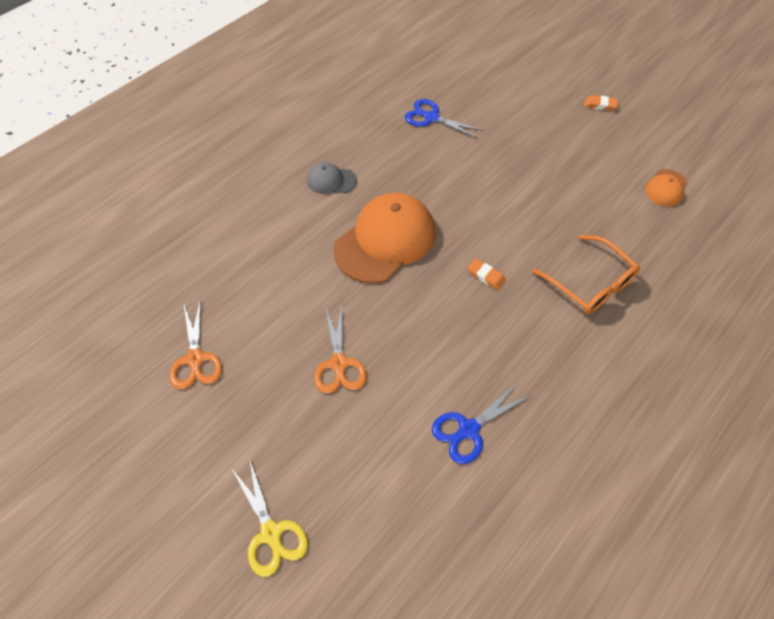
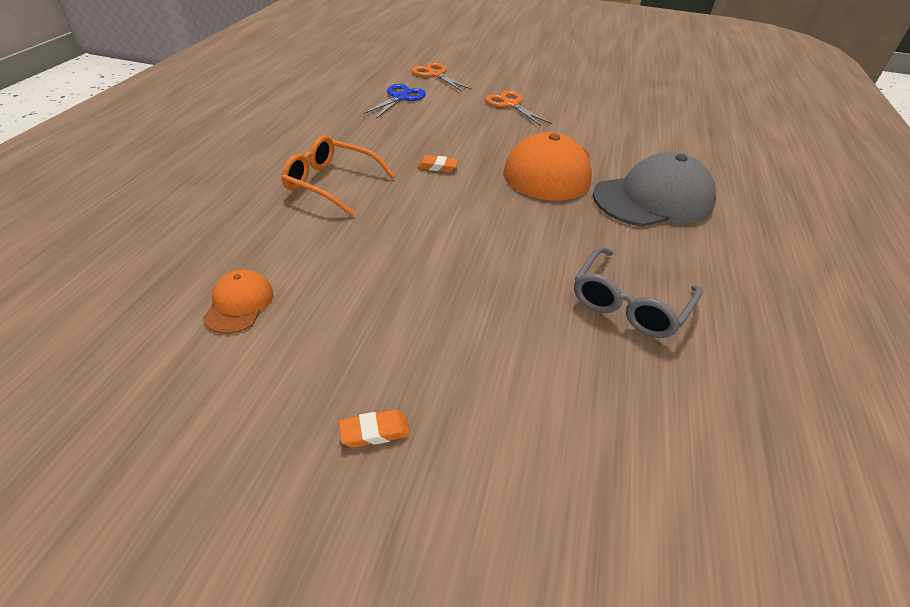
camera: 150 degrees right, 15 degrees down
orange scissors [169,299,222,389] -> orange scissors moved to [411,62,472,91]
yellow scissors [232,458,308,577] -> none
grey cap [307,162,357,194] -> grey cap [593,152,716,227], size x2.09
blue scissors [405,99,484,139] -> grey glasses [574,247,702,338]

